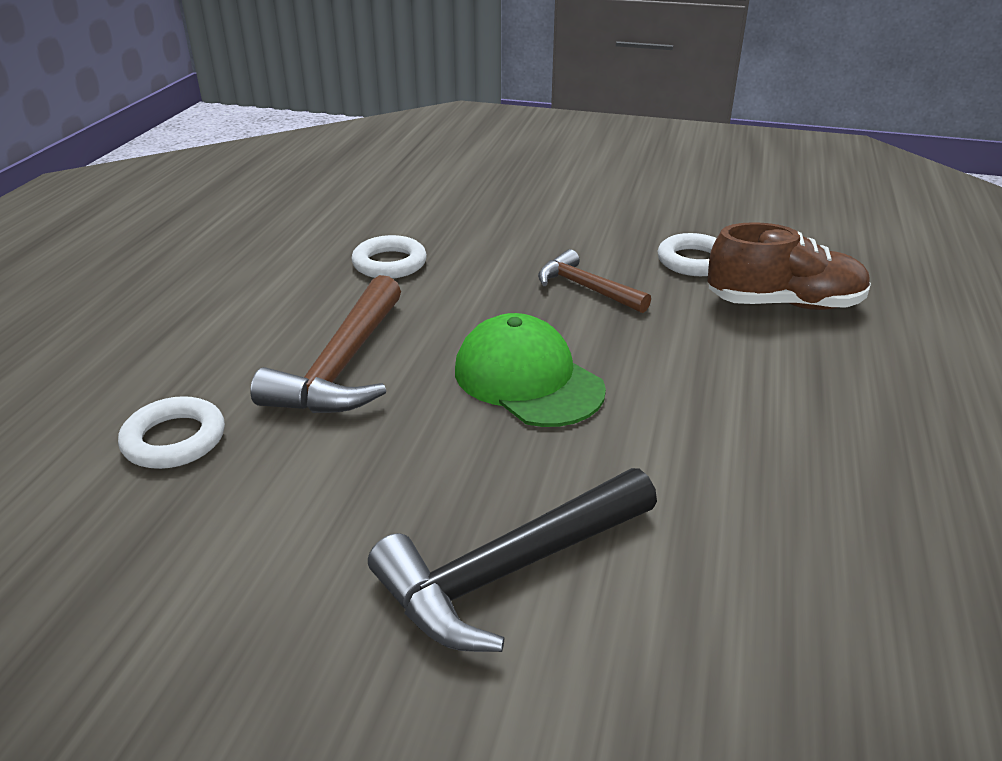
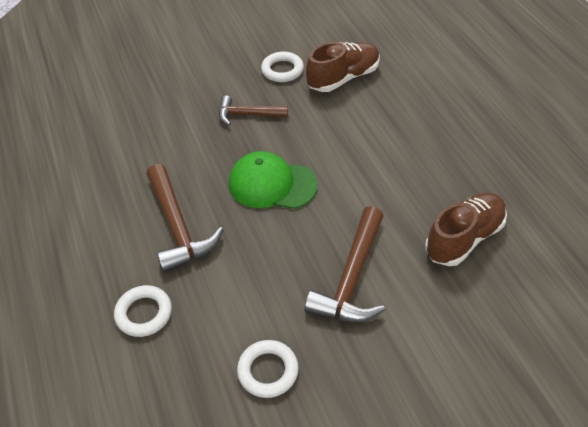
camera: 35 degrees left, 15 degrees up
white ring [351,235,427,279] -> white ring moved to [237,340,299,398]
black hammer [368,468,657,652] -> brown hammer [304,206,385,322]
none -> brown shoe [425,192,507,266]

